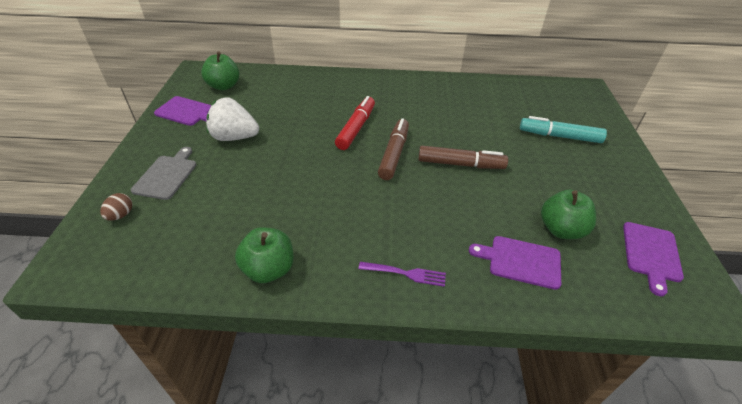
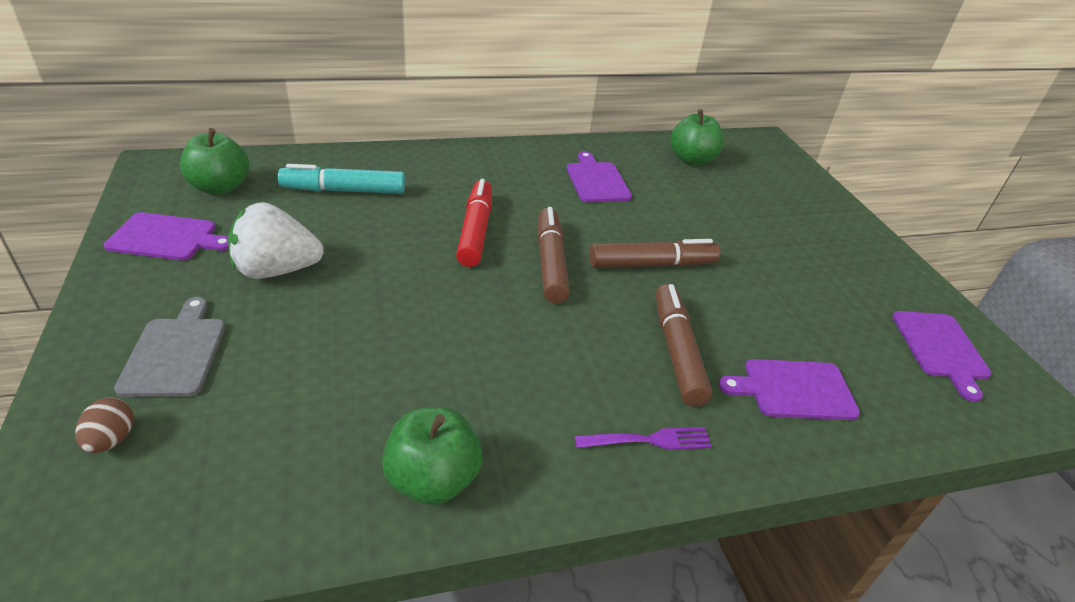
camera: 20 degrees left, 5 degrees down
turquoise marker [520,116,607,143] -> turquoise marker moved to [278,164,405,194]
green apple [541,190,596,239] -> green apple moved to [670,109,724,166]
none -> purple cutting board [567,151,632,202]
none -> brown marker [655,284,712,407]

